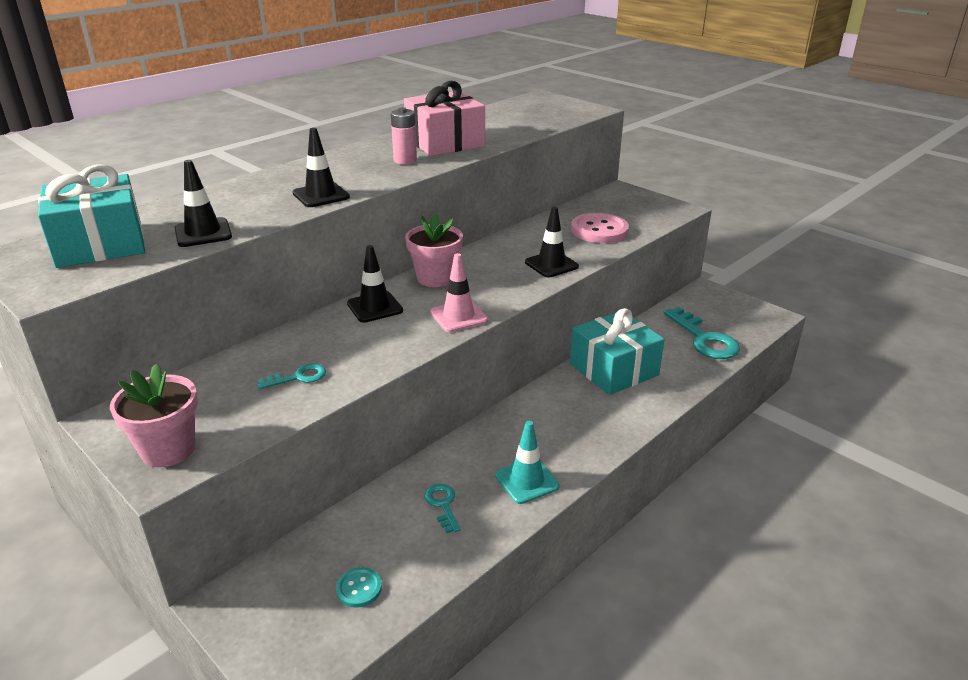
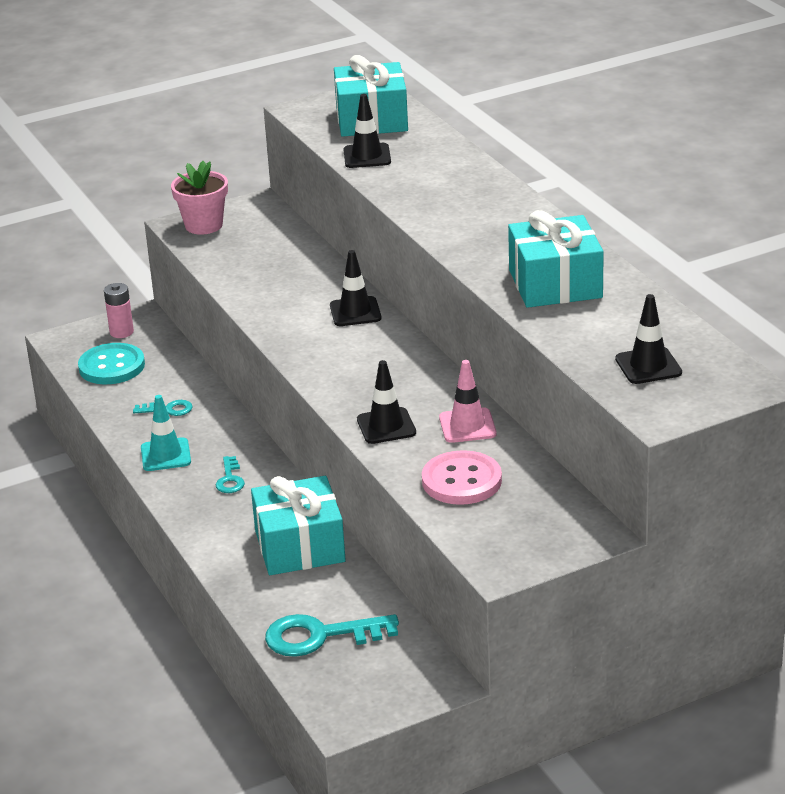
camera: 110 degrees right, 0 degrees up
turquoise key [257,363,326,389] -> turquoise key moved to [216,456,245,493]
black traffic cone [292,128,350,207] -> black traffic cone moved to [615,294,682,384]
turquoise button [336,567,382,608] -> turquoise button [78,343,145,384], size x1.93
pink battery [391,107,417,164] -> pink battery moved to [104,283,134,338]
pink gift [404,81,485,156] -> turquoise gift [508,210,604,308]
pink flower pot [405,214,463,287] -> none
pink traffic cone [430,253,488,332] -> pink traffic cone moved to [439,360,497,443]

